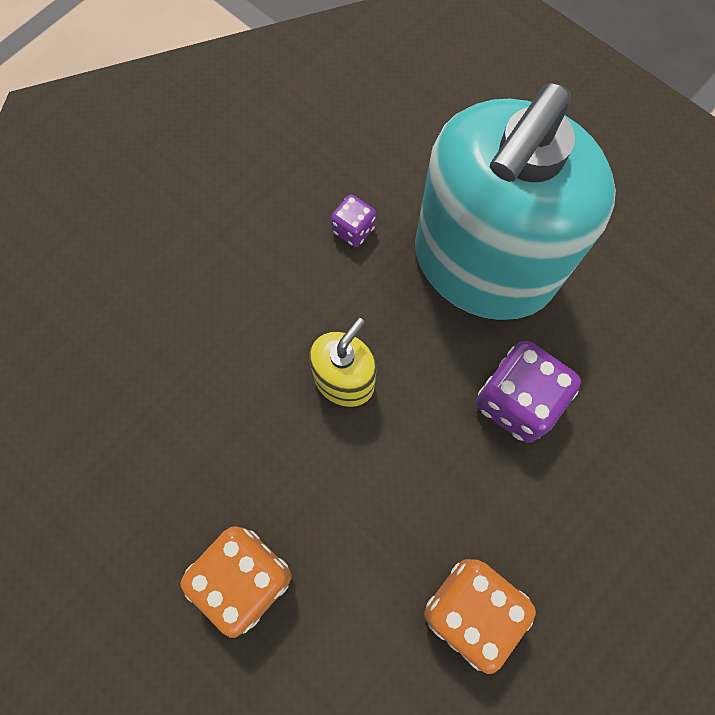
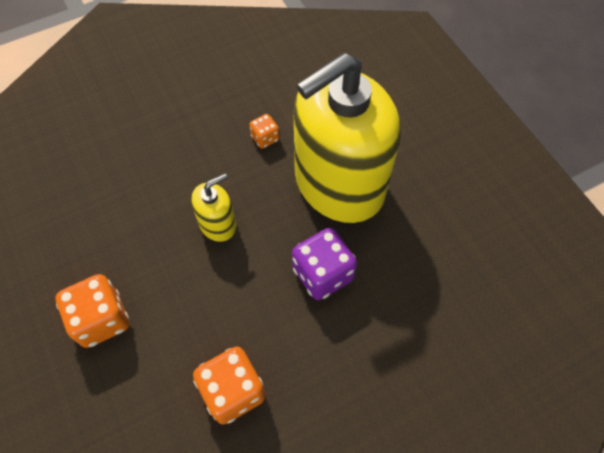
camera: 20 degrees right, 10 degrees down
purple dice [331,194,376,247] -> orange dice [249,114,279,149]
turquoise soap dispenser [415,83,616,320] -> yellow soap dispenser [294,53,401,223]

